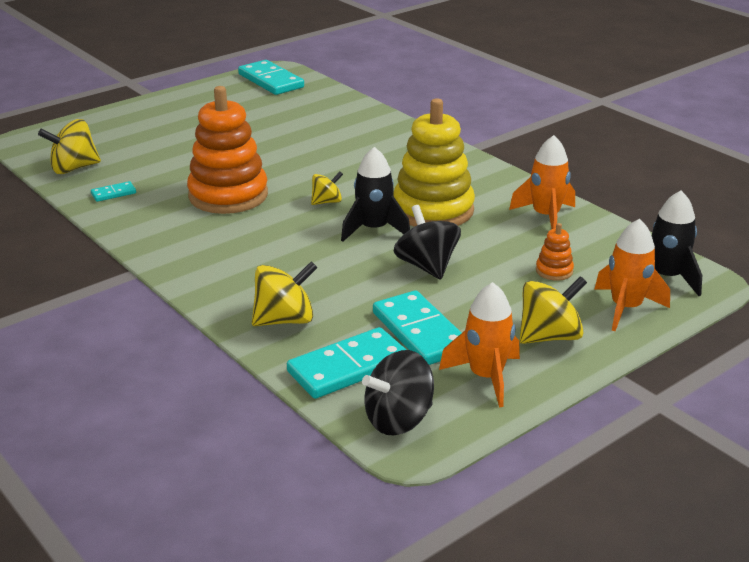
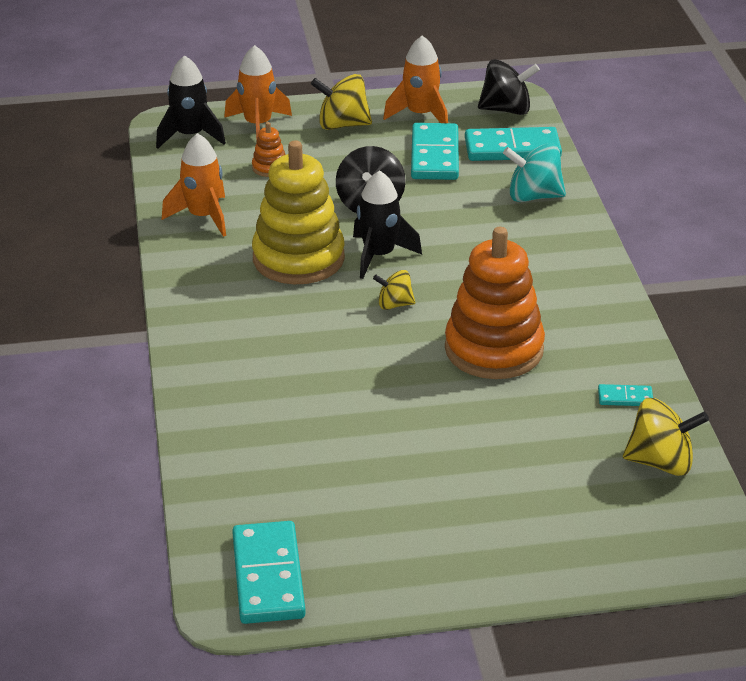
camera: 150 degrees left, 5 degrees up
yellow spinning top [252,261,318,326] -> turquoise spinning top [503,143,566,202]

